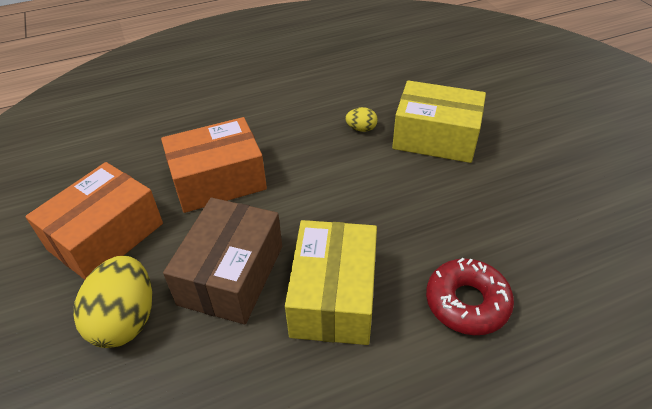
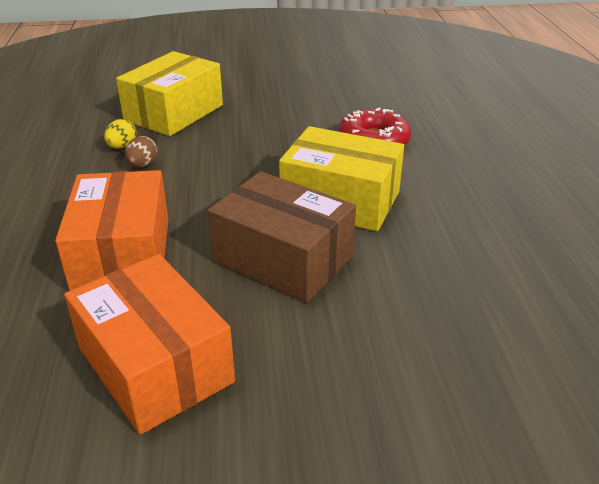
camera: 75 degrees left, 10 degrees down
yellow egg [73,256,152,348] -> none
none -> brown egg [125,136,157,167]

